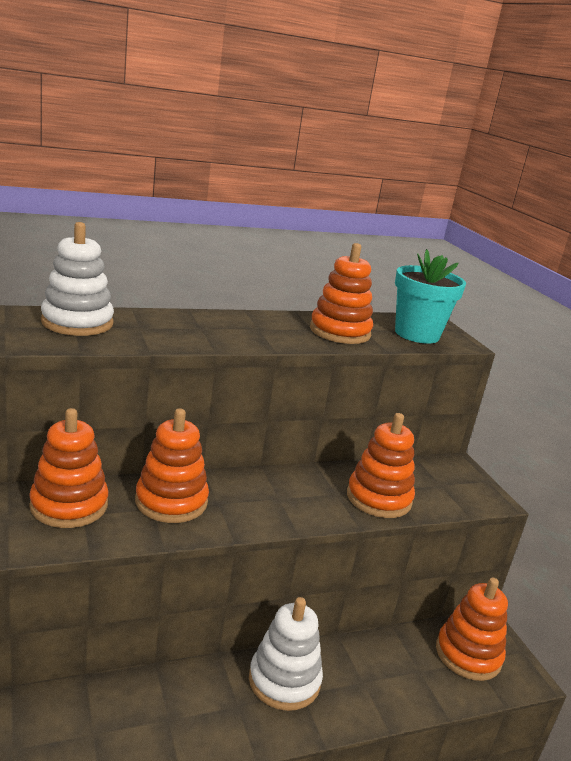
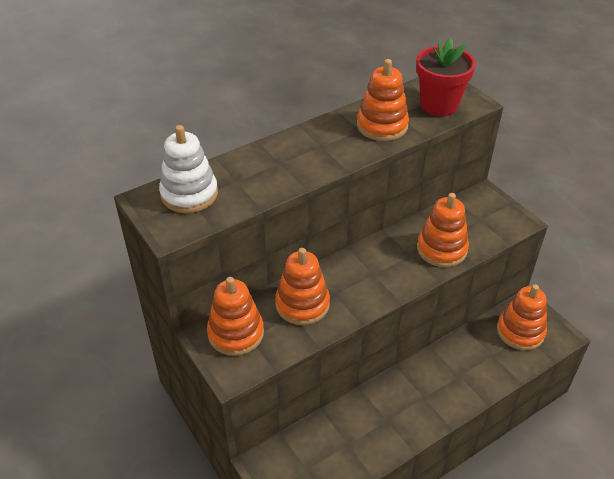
camera: 10 degrees left, 20 degrees up
white stacking toy [249,597,323,711] -> none
turquoise flower pot [395,249,466,344] -> red flower pot [416,38,476,116]

